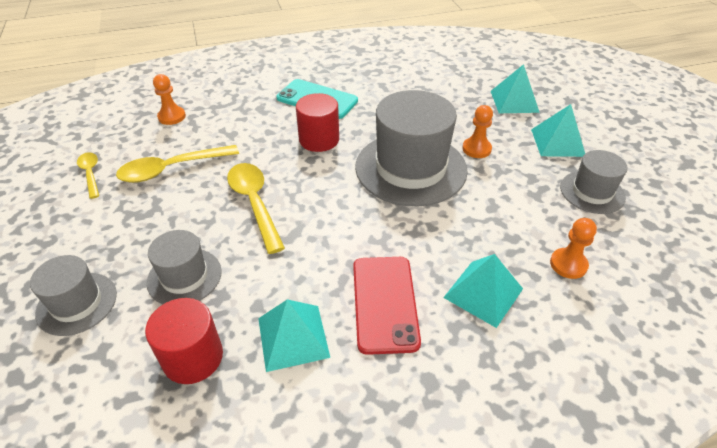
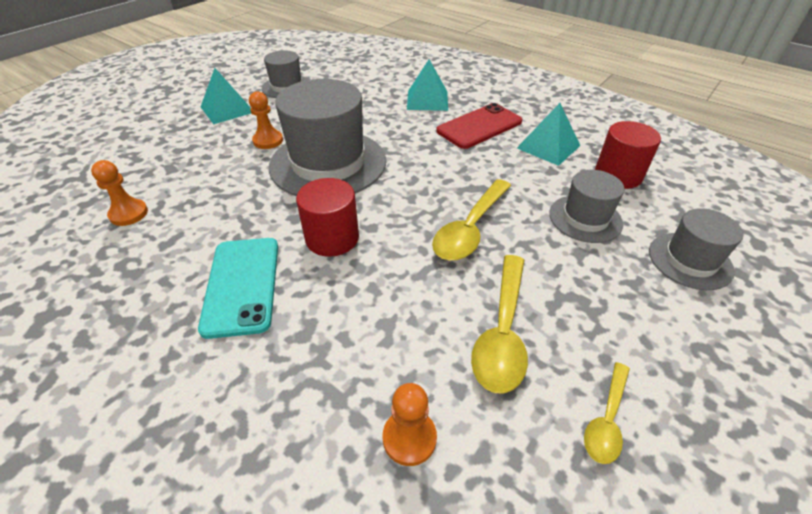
camera: 125 degrees left, 0 degrees up
yellow spoon [116,145,239,183] -> yellow spoon turned 75 degrees clockwise [471,255,528,394]
turquoise pyramid [491,64,540,113] -> none
orange pawn [550,218,597,279] -> orange pawn moved to [91,160,148,226]

